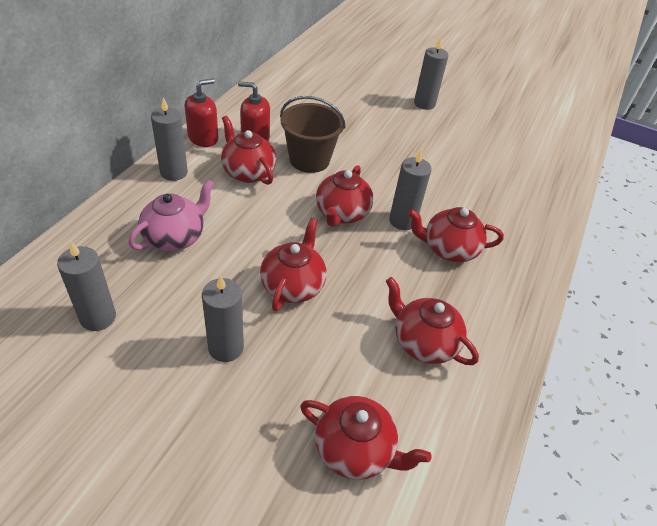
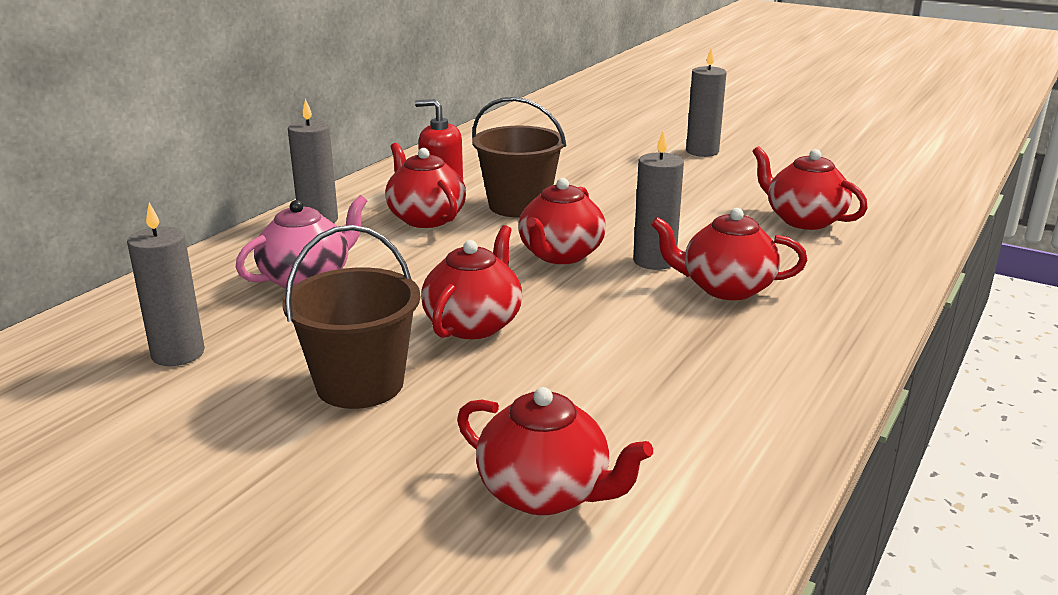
camera: 10 degrees right, 20 degrees down
red soap dispenser [184,79,218,147] -> none
grey candle [202,275,244,362] -> brown bucket [282,225,420,409]
red teapot [386,277,479,365] -> red teapot moved to [752,146,868,230]

